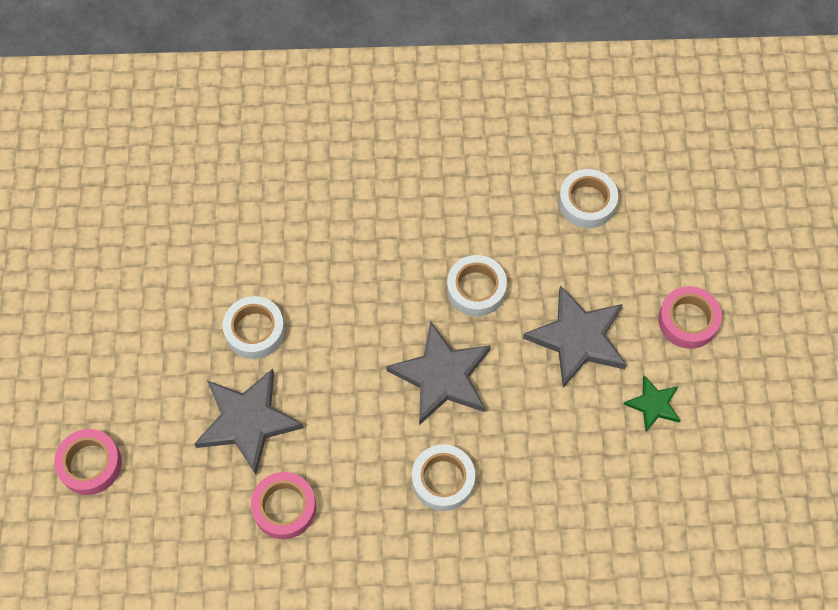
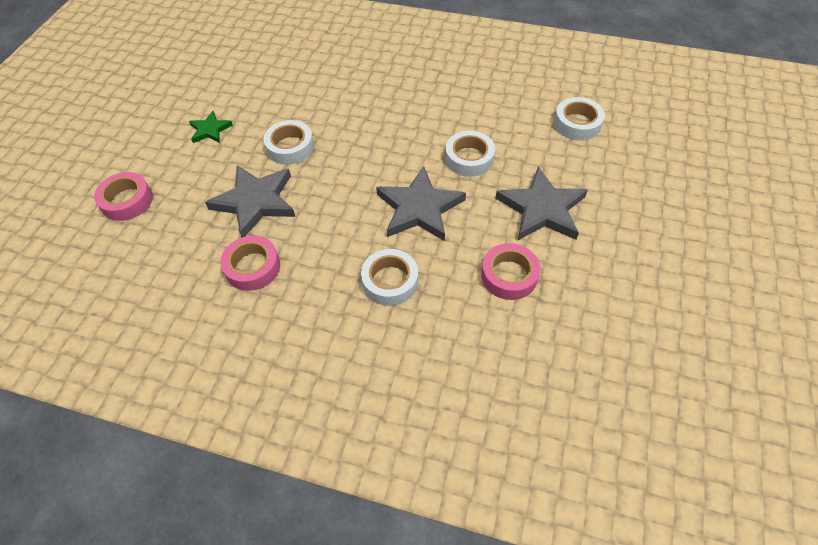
camera: 20 degrees right, 10 degrees down
green star [624,376,680,431] -> green star moved to [189,111,233,143]
pink tape [658,286,722,349] -> pink tape moved to [481,243,540,300]

